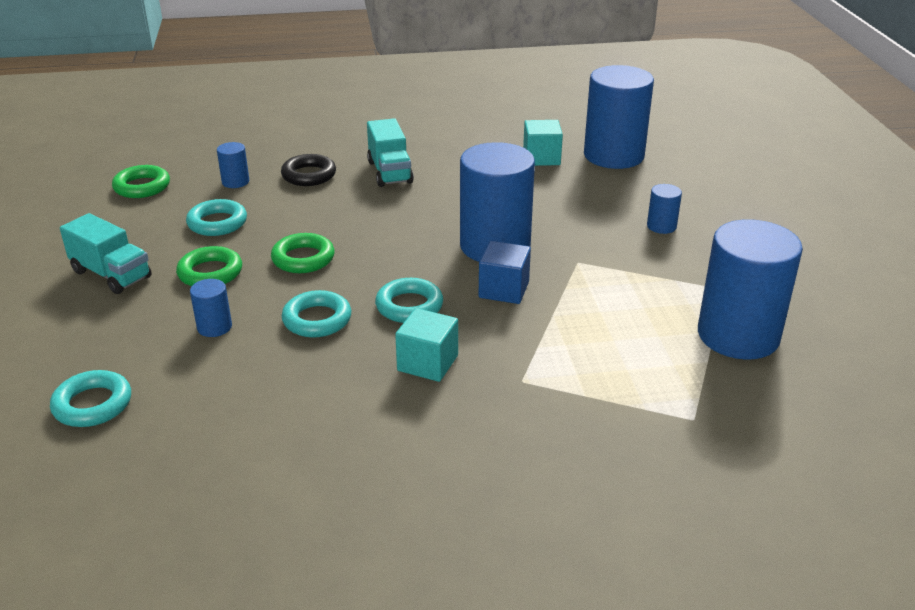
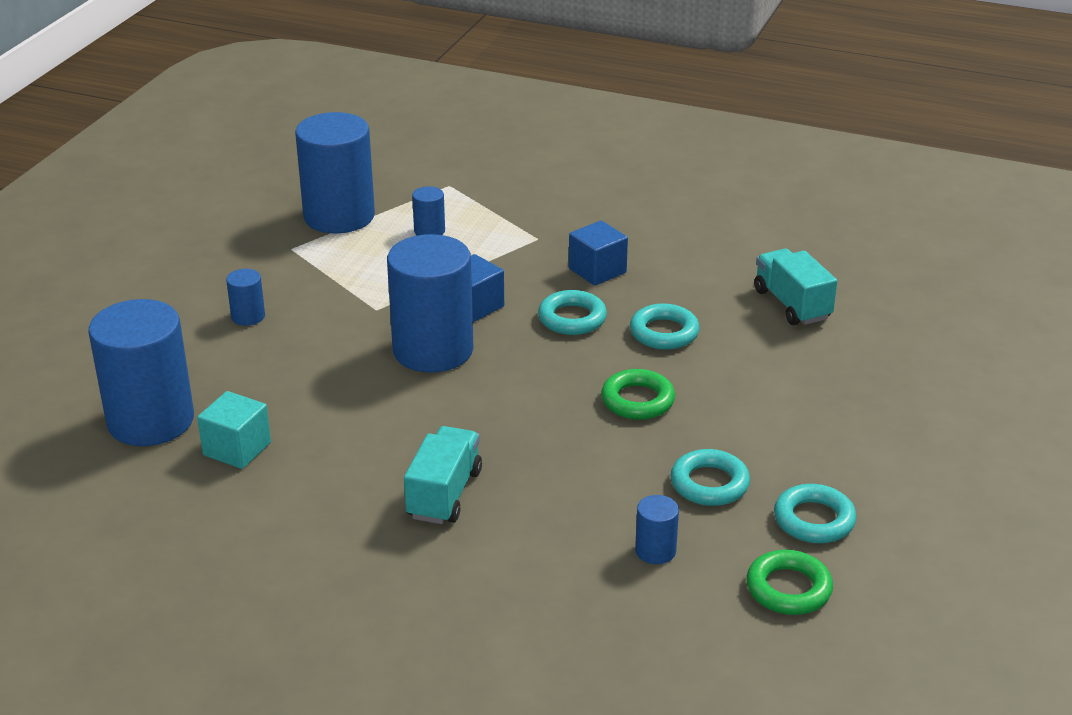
camera: 150 degrees left, 0 degrees up
turquoise ring [50,370,131,427] -> turquoise ring moved to [774,484,856,543]
turquoise truck [60,213,152,294] -> turquoise truck moved to [754,248,837,325]
green ring [176,246,242,286] -> none
blue cylinder [190,279,232,337] -> blue cylinder moved to [412,186,445,236]
black ring [281,154,336,186] -> none
turquoise cube [395,308,458,382] -> blue cube [569,220,628,286]

